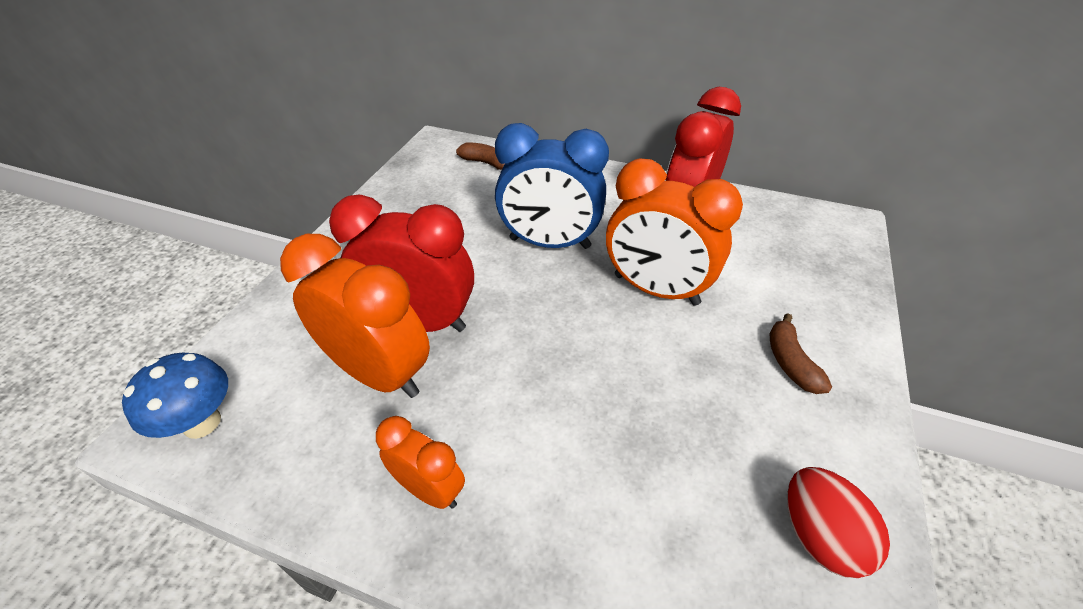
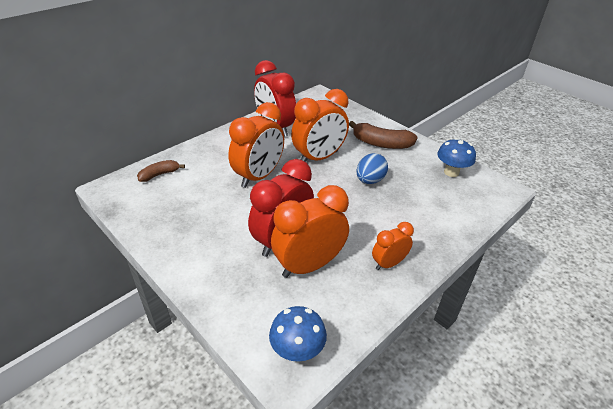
camera: 65 degrees left, 5 degrees down
blue clock [495,123,609,249] -> orange clock [228,102,284,188]
brown banana [770,313,832,394] -> brown banana [349,121,418,149], size x1.66
red egg [787,467,890,578] -> blue mushroom [437,138,476,177]
none -> blue egg [357,153,388,184]

